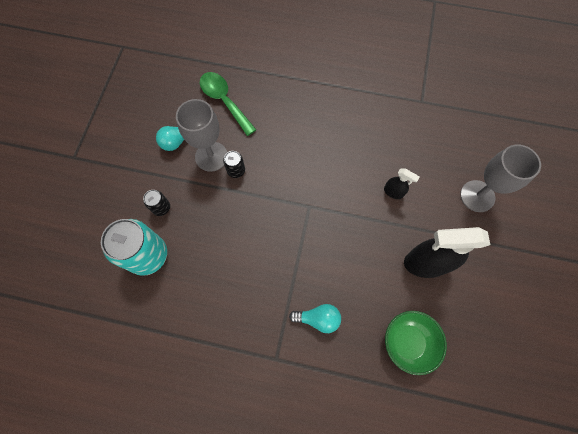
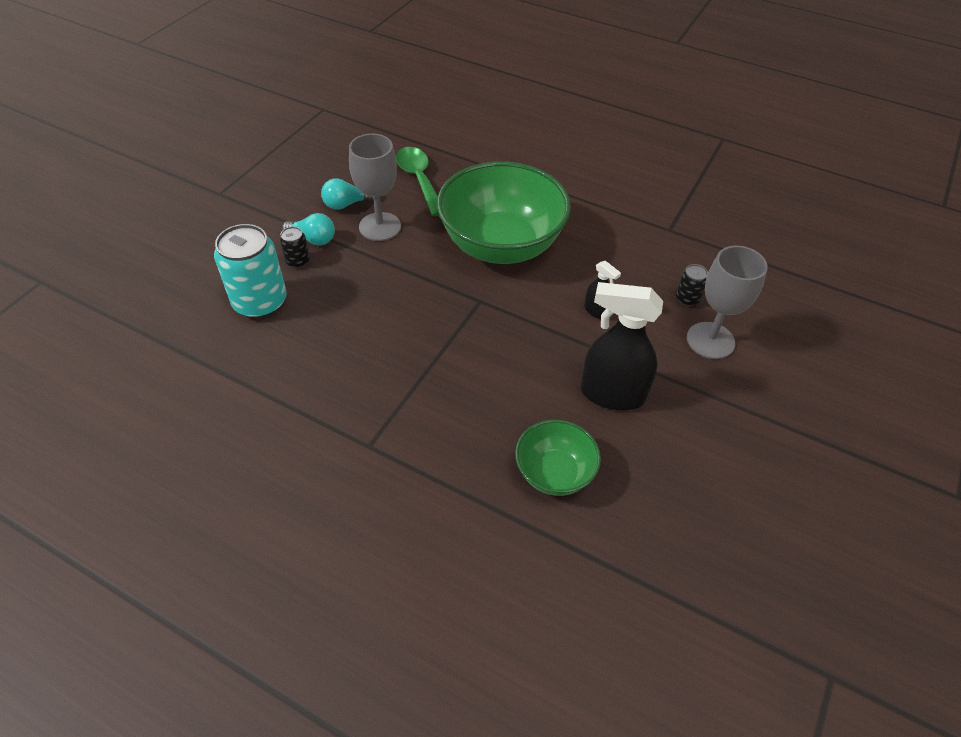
camera: 15 degrees right, 20 degrees down
black can [223,151,245,178] -> black can moved to [676,264,708,306]
turquoise light bulb [289,304,341,333] -> turquoise light bulb moved to [282,213,335,245]
none -> green bowl [437,161,571,264]

